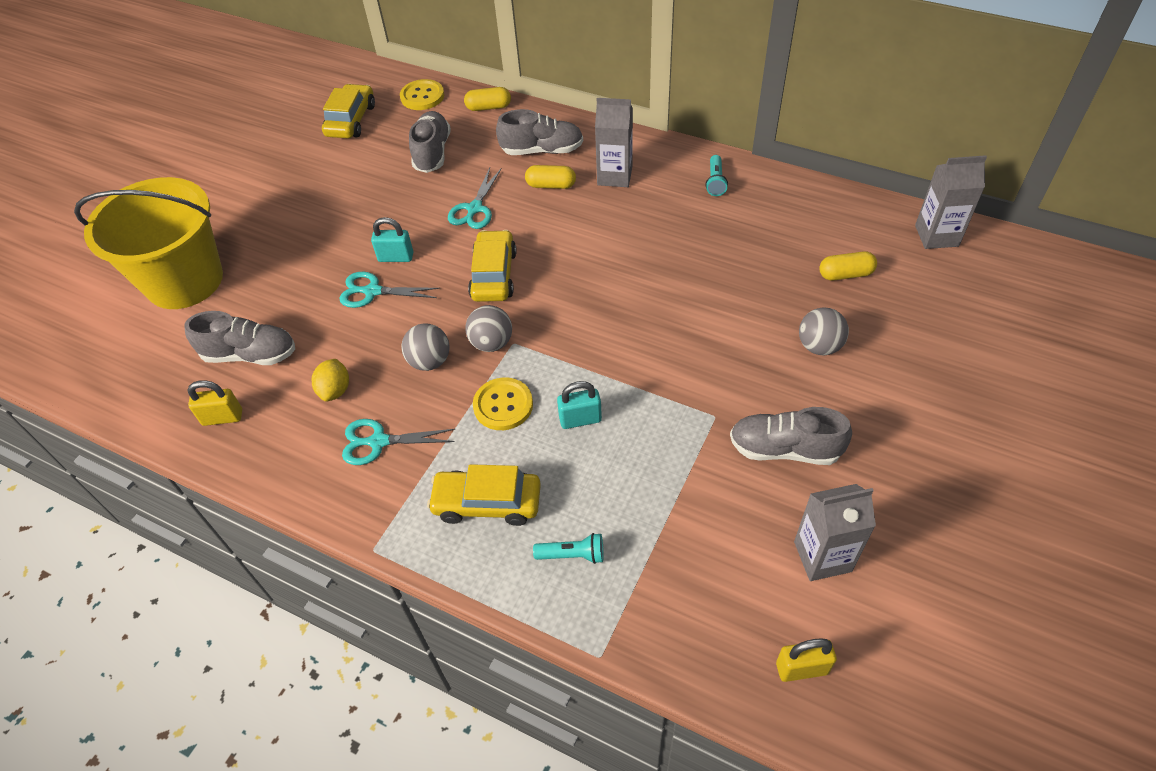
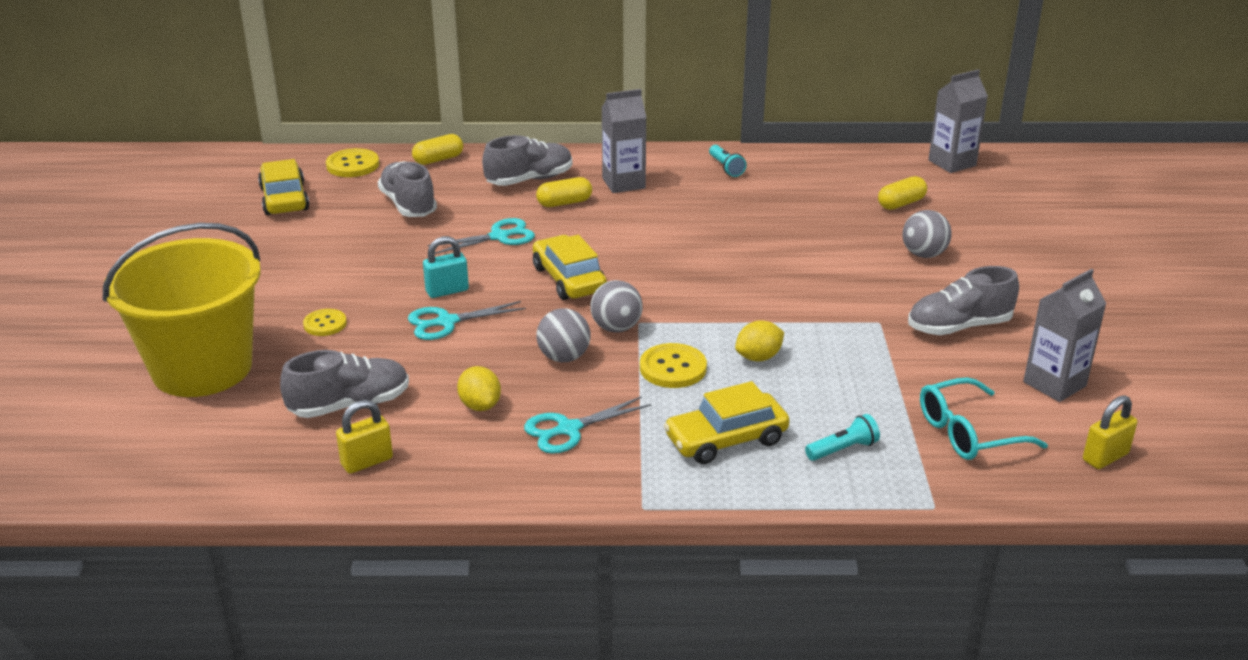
camera: 30 degrees left, 20 degrees down
turquoise scissors [448,168,502,229] -> turquoise scissors turned 105 degrees counterclockwise [428,218,535,254]
turquoise padlock [557,381,602,429] -> yellow lemon [735,320,784,361]
none -> yellow button [303,309,347,336]
none -> turquoise glasses [920,377,1048,460]

